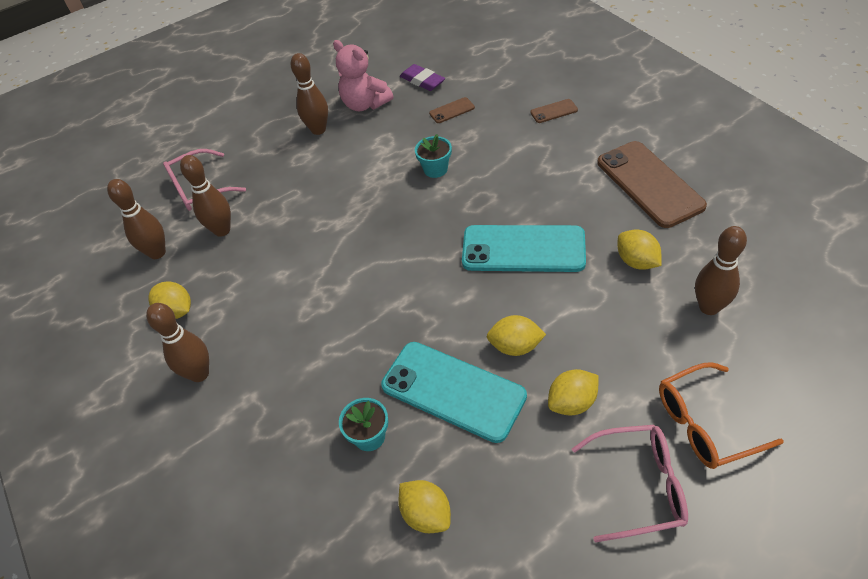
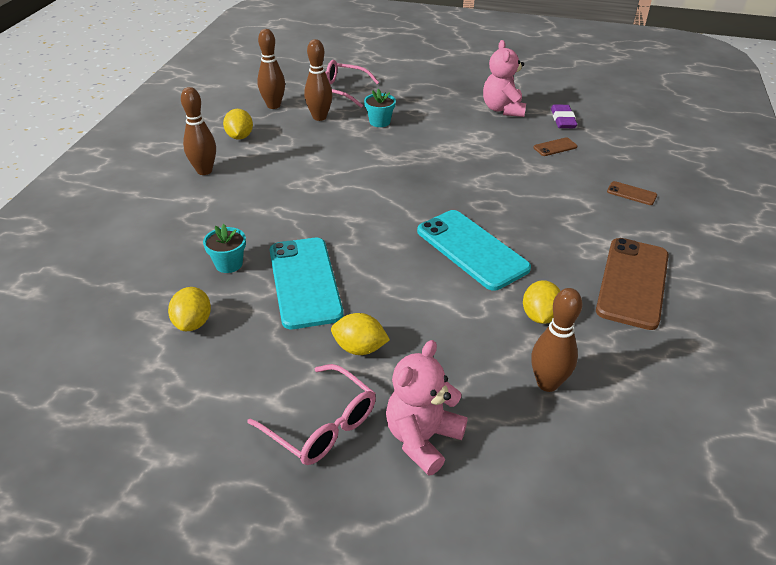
camera: 40 degrees right, 10 degrees down
brown bowling pin [291,53,328,135] -> none
turquoise flower pot [415,134,452,178] -> turquoise flower pot moved to [364,89,396,127]
brown phone [429,97,475,123] -> brown phone turned 45 degrees counterclockwise [533,138,577,156]
yellow lemon [487,315,546,356] -> none
orange glasses [659,362,784,469] -> pink teddy bear [386,340,468,476]

